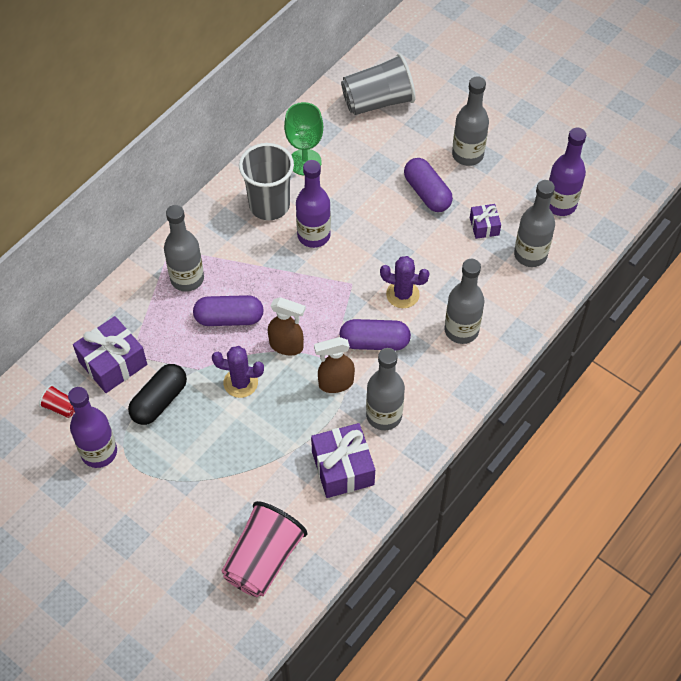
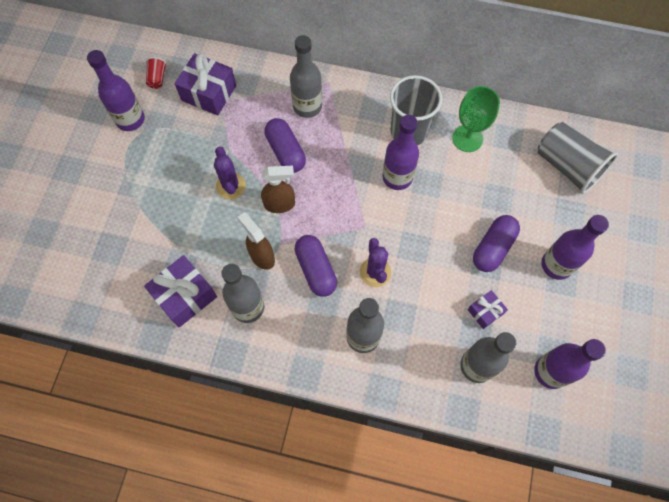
camera: 65 degrees right, 10 degrees up
black capsule [128,364,187,425] -> none
pink cup [222,501,308,597] -> none
brown spray bottle [268,297,305,356] -> brown spray bottle turned 90 degrees counterclockwise [261,166,295,213]
grey bottle [452,76,489,166] -> purple bottle [541,215,609,280]

